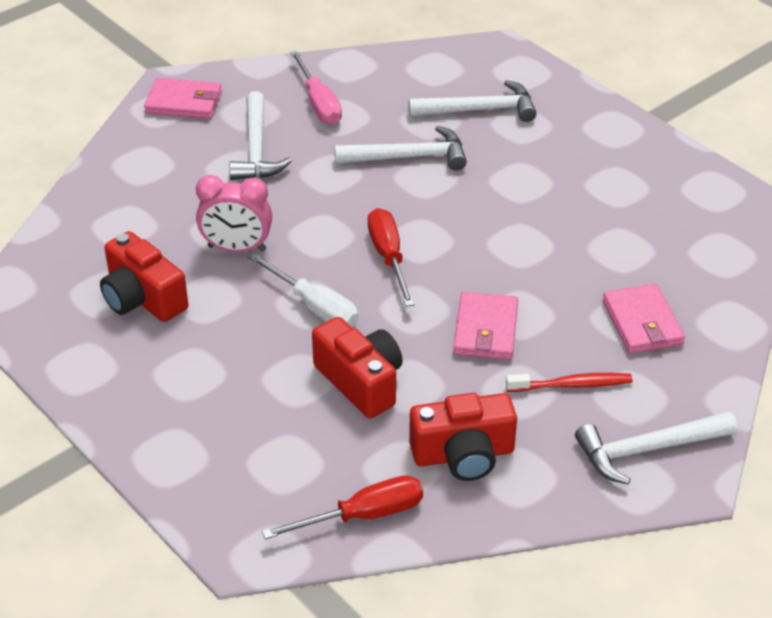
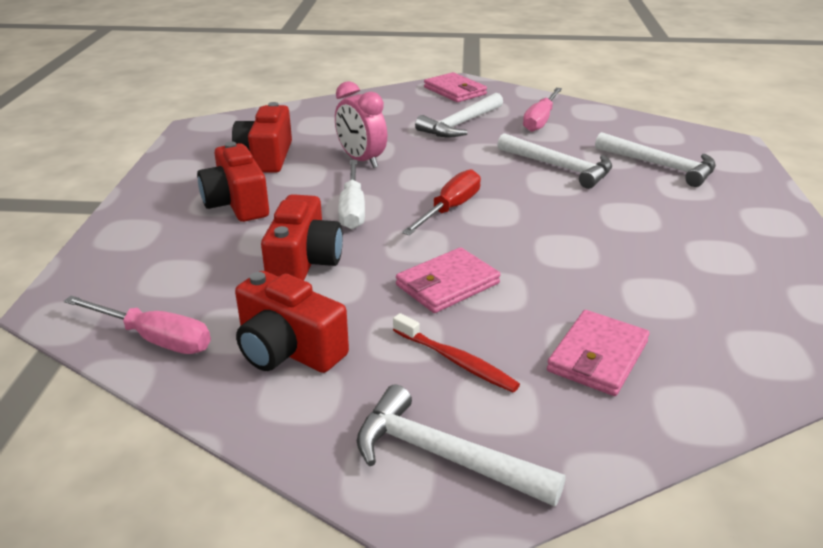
camera: 45 degrees right, 10 degrees down
red screwdriver [262,475,423,539] -> pink screwdriver [64,296,211,354]
none -> red camera [197,141,269,222]

